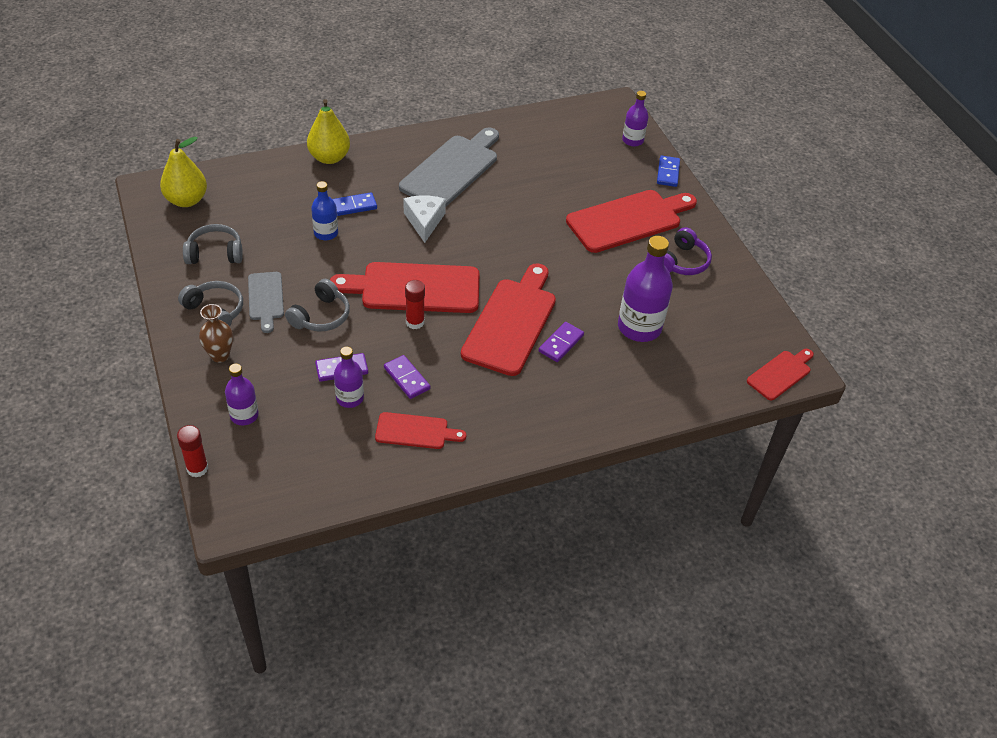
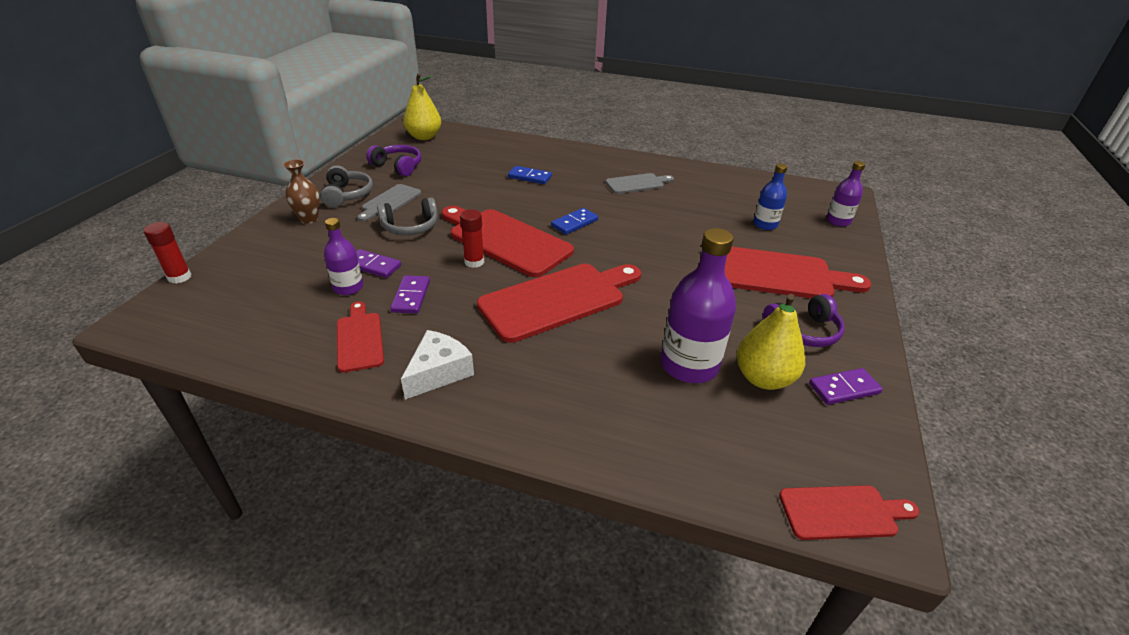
camera: 40 degrees right, 10 degrees down
grey headphones [183,224,243,264] -> purple headphones [366,145,422,176]
purple bottle [225,364,259,425] -> none
yellow pear [307,99,350,164] -> yellow pear moved to [736,294,805,390]
blue bottle [311,181,338,240] -> blue bottle moved to [753,164,787,230]
red cutting board [375,412,466,449] -> red cutting board turned 150 degrees counterclockwise [337,301,384,373]
grey cutting board [399,128,499,207] -> grey cutting board [605,173,674,194], size x0.54
white cheese [403,195,446,243] -> white cheese moved to [401,330,474,399]
purple domino [539,322,584,362] -> purple domino moved to [809,368,883,405]
blue domino [657,155,680,187] -> blue domino moved to [551,208,598,235]

